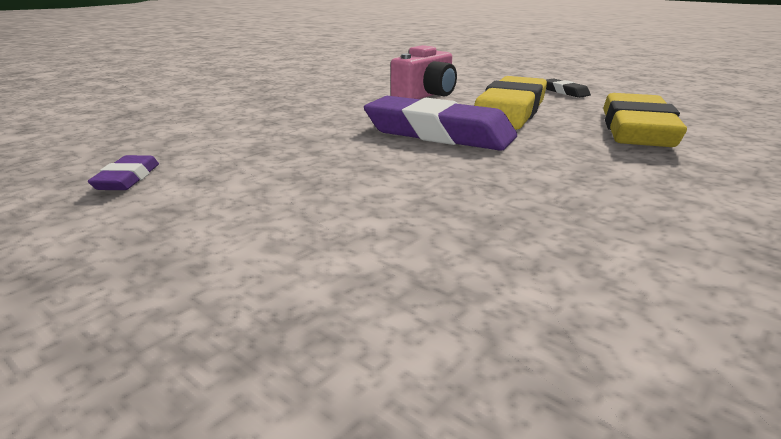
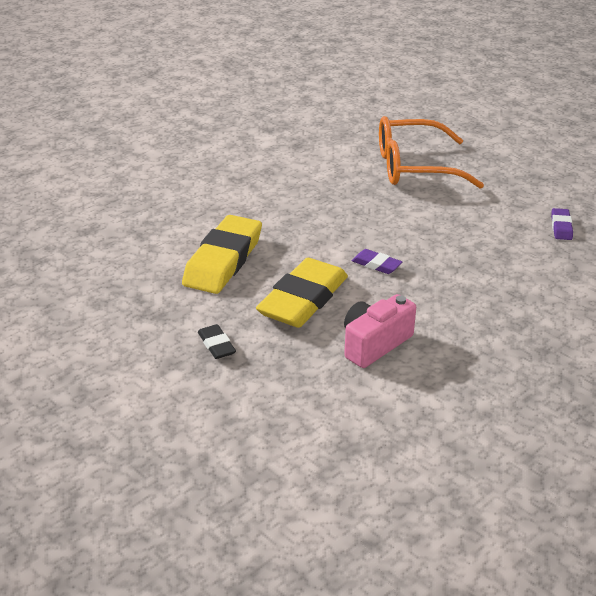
camera: 175 degrees left, 10 degrees up
purple eraser [364,96,517,151] -> purple eraser [352,249,402,274], size x0.44
none -> orange glasses [379,116,484,189]

